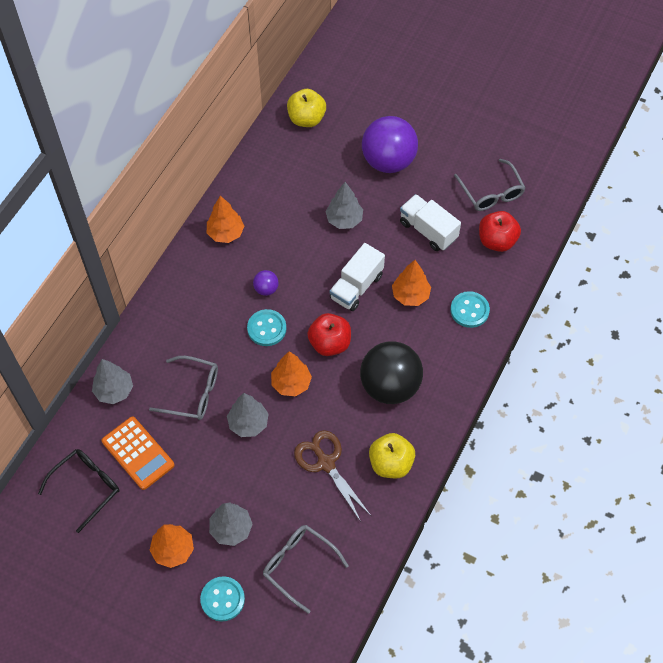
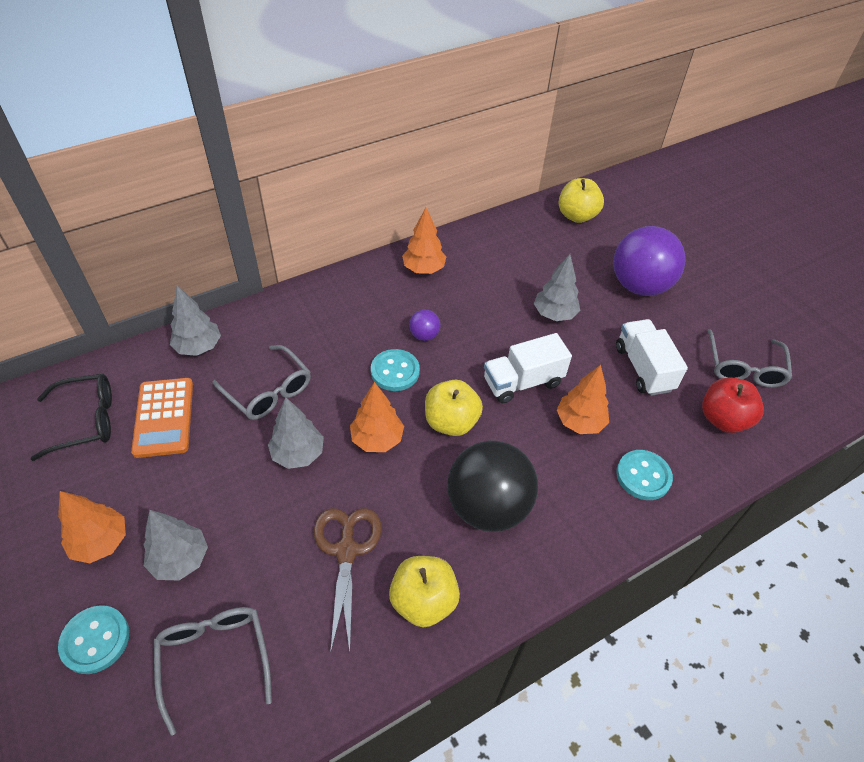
camera: 30 degrees right, 10 degrees down
red apple [307,313,351,356] -> yellow apple [425,380,483,436]

